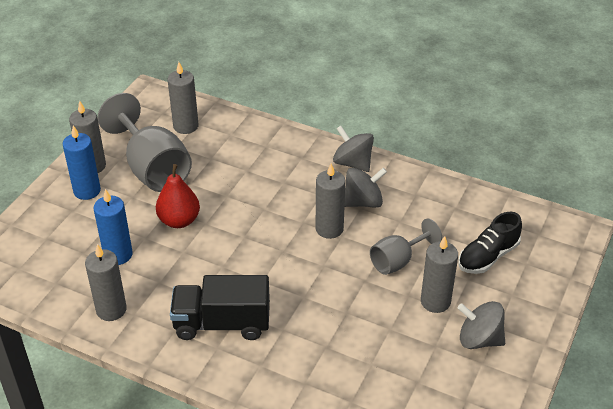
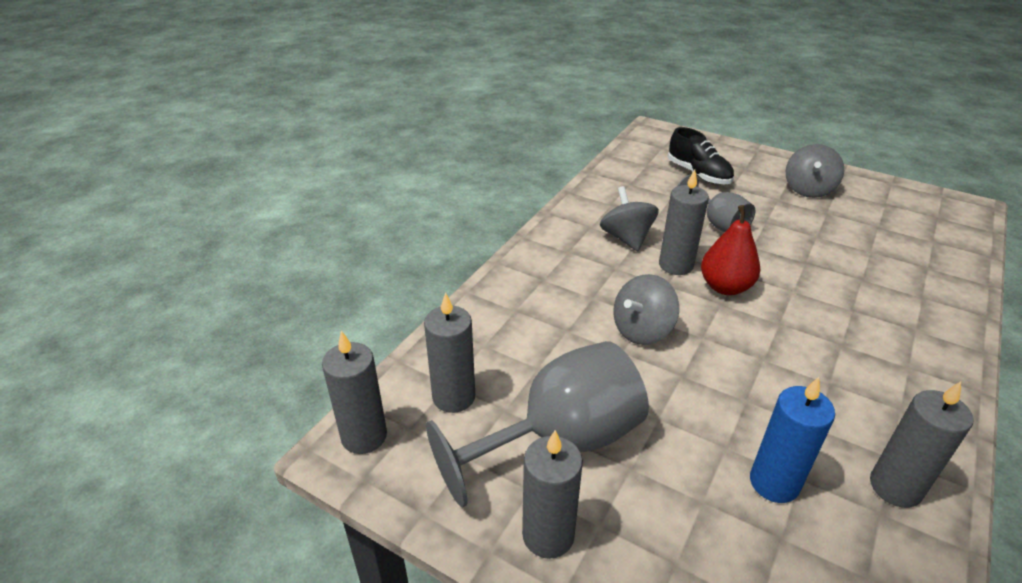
camera: 85 degrees left, 5 degrees down
blue candle [63,125,101,200] -> none
red pear [156,164,200,228] -> red pear moved to [701,205,761,295]
black truck [170,275,270,340] -> none
grey spinning top [333,126,374,172] -> grey spinning top moved to [613,274,679,345]
grey candle [421,236,458,313] -> grey candle moved to [322,331,387,454]

